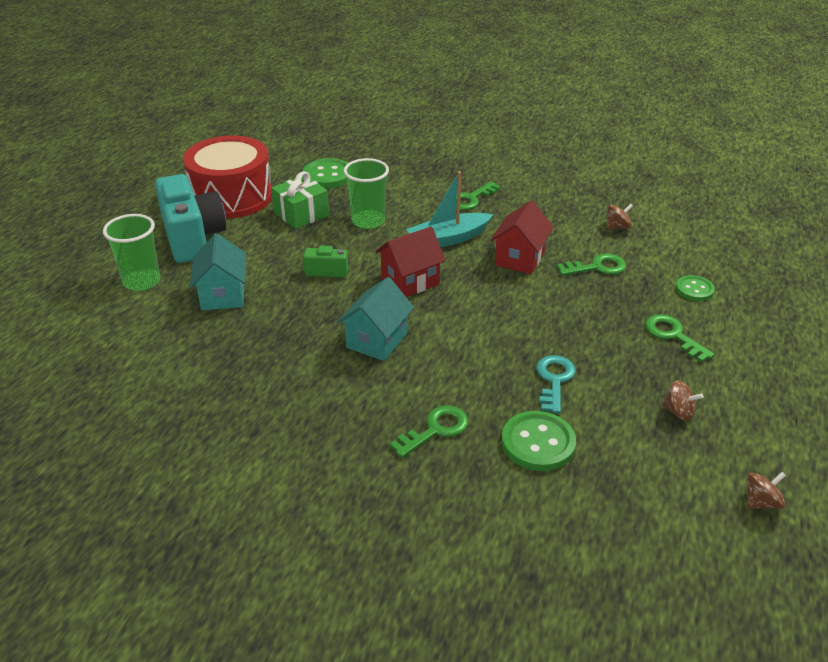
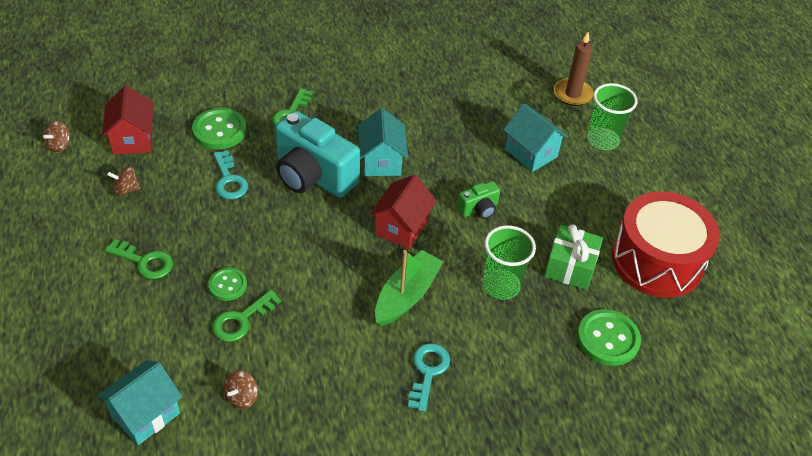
camera: 145 degrees right, 10 degrees up
turquoise camera [155,174,226,263] -> turquoise camera moved to [275,111,360,198]
turquoise boat [406,171,493,247] -> green boat [375,250,443,326]
green key [456,181,501,210] -> turquoise key [408,343,450,412]
red house [490,201,554,274] -> red house moved to [102,86,154,155]
green button [676,275,715,301] -> green button moved to [208,268,247,301]
none -> turquoise house [97,360,182,445]
none -> brown candle [554,32,593,106]

